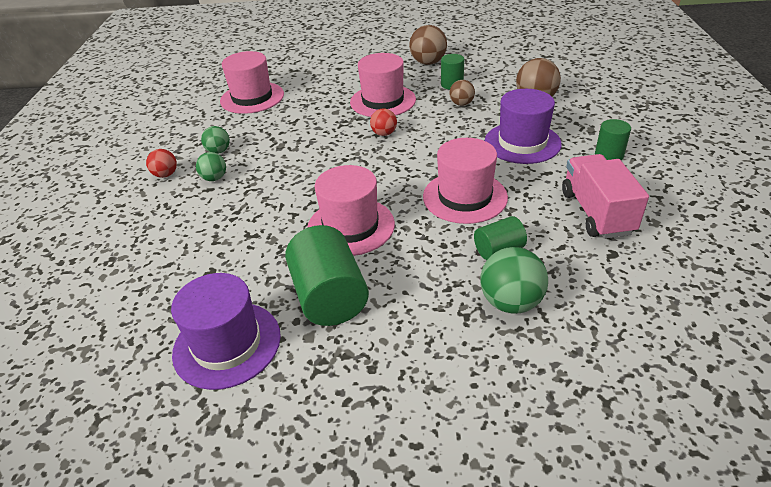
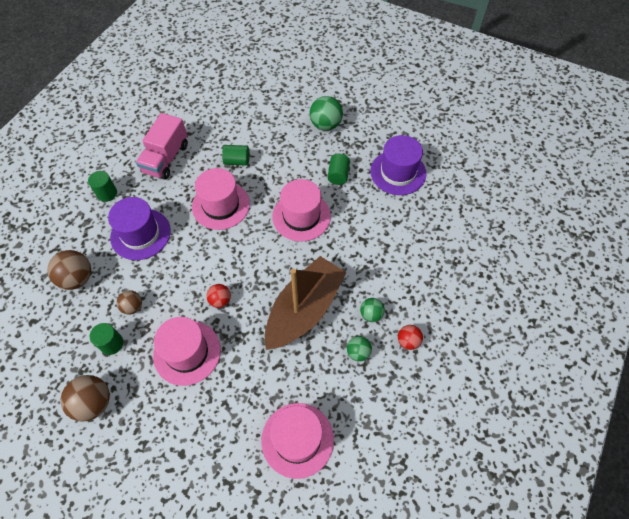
camera: 155 degrees left, 20 degrees up
green cylinder [285,225,369,326] -> green cylinder [327,154,350,185], size x0.55
green ball [480,247,548,314] -> green ball moved to [309,96,343,131]
none -> brown boat [265,256,347,350]

